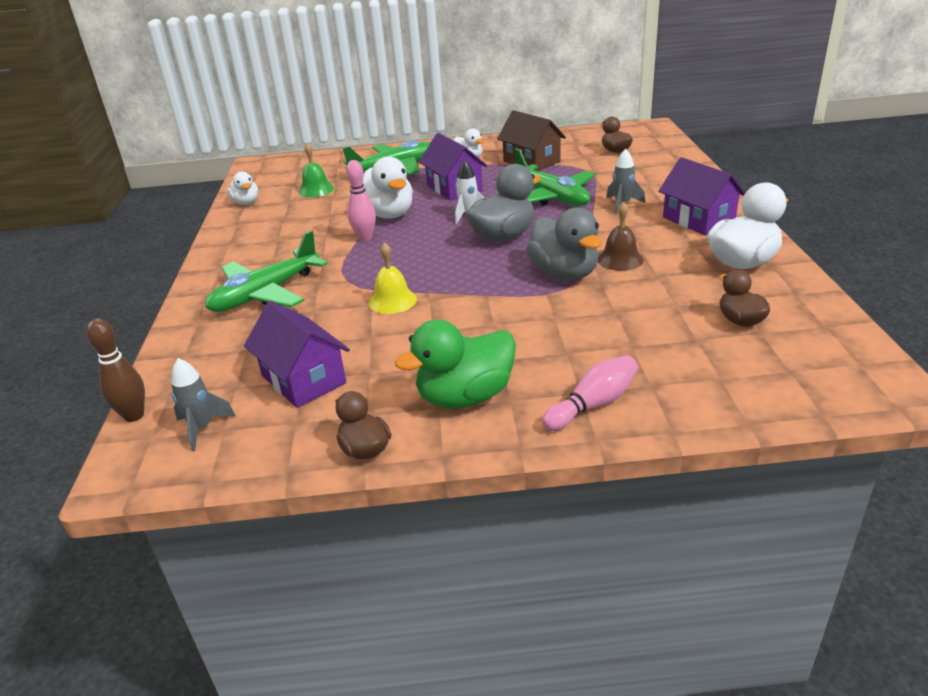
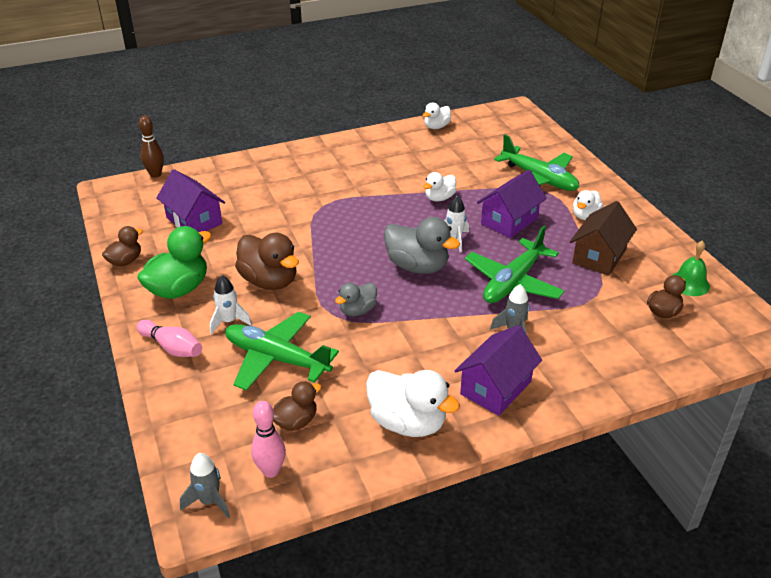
camera: 70 degrees right, 5 degrees up
grey rocket [171,358,236,452] -> grey rocket moved to [180,453,230,519]
green plane [205,230,328,312] -> green plane moved to [225,312,339,391]
purple house [244,301,350,408] -> purple house turned 75 degrees counterclockwise [156,169,225,232]
green bell [298,143,334,197] -> green bell moved to [673,241,710,296]
pink bowling pin [346,160,376,242] -> pink bowling pin moved to [251,401,286,478]
white duck [363,156,413,219] -> white duck [423,172,456,202], size x0.58
yellow bell [369,242,417,314] -> none
green duck [395,319,516,408] -> green duck turned 90 degrees clockwise [137,226,212,299]
grey duck [526,208,602,280] -> grey duck [335,283,377,316], size x0.58
brown bell [598,202,644,271] -> none
none -> white rocket [210,275,252,334]
none -> brown duck [235,233,299,290]

